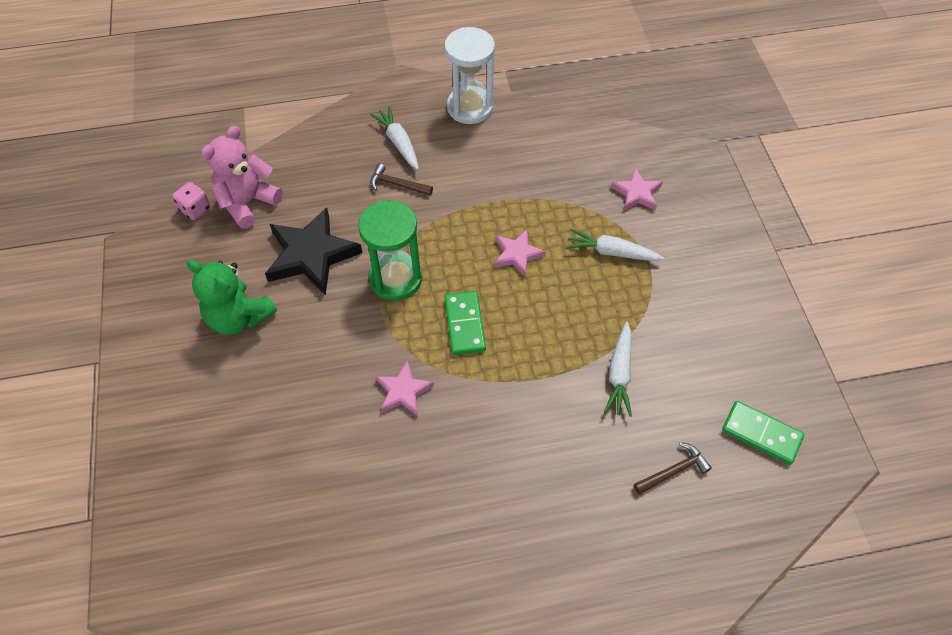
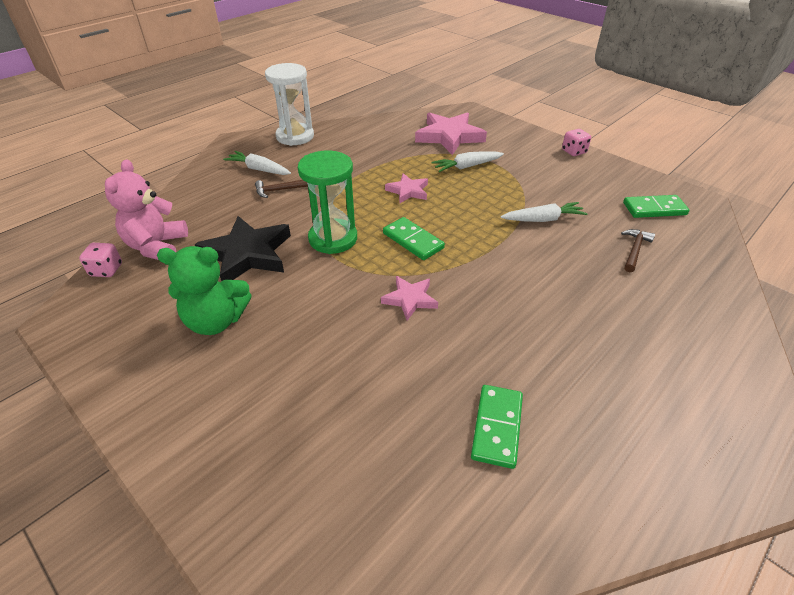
camera: 35 degrees left, 15 degrees down
white carrot [604,322,632,417] -> white carrot turned 75 degrees counterclockwise [500,202,588,222]
pink star [611,168,663,211] -> pink star [415,112,487,155], size x1.81
none -> green domino [471,385,523,469]
none -> pink dice [562,129,591,156]

